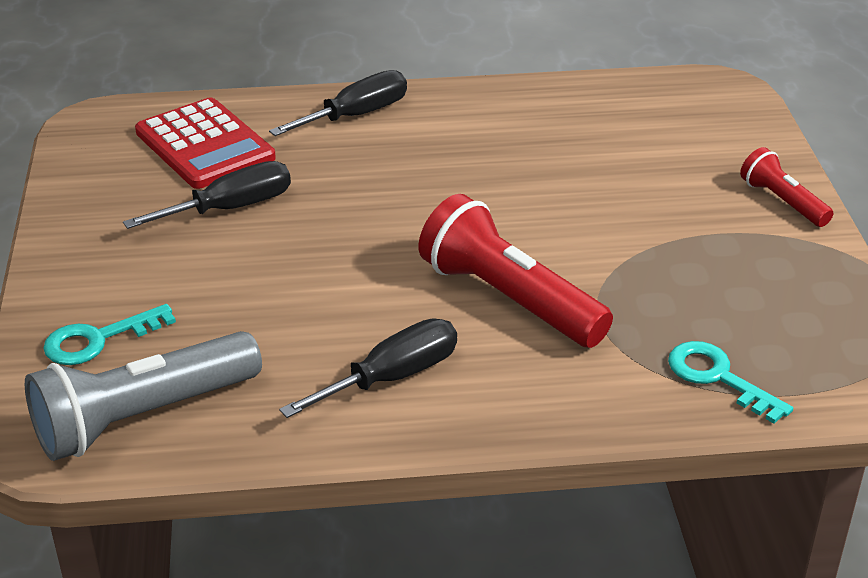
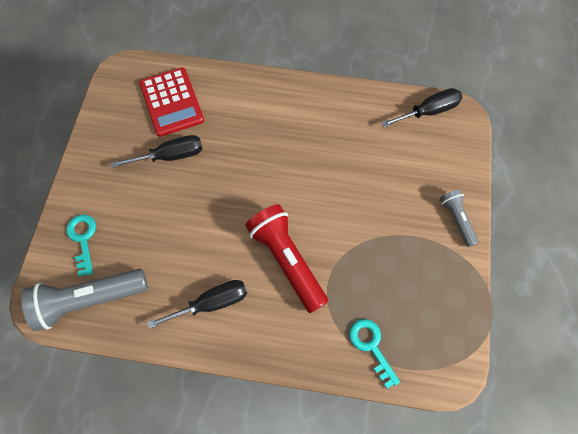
camera: 15 degrees right, 30 degrees up
turquoise key [43,304,176,365] -> turquoise key turned 90 degrees clockwise [66,214,96,277]
black screwdriver [269,70,407,136] -> black screwdriver moved to [381,88,463,127]
red flashlight [740,147,833,227] -> grey flashlight [440,189,479,247]

